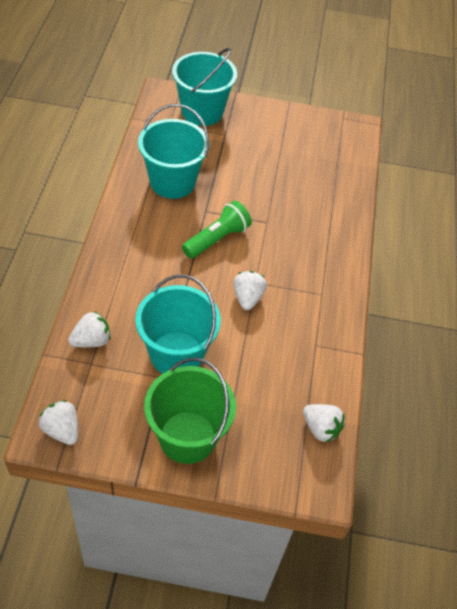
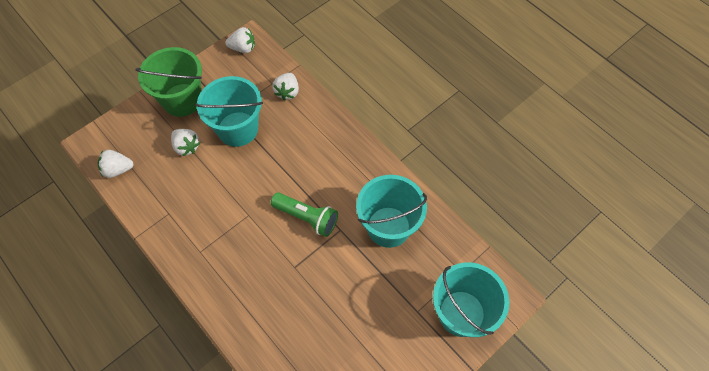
camera: 135 degrees right, 10 degrees up
green flashlight [182,201,252,259] -> green flashlight turned 60 degrees counterclockwise [271,193,338,237]
white strawberry [233,271,267,310] -> white strawberry moved to [171,129,200,156]

